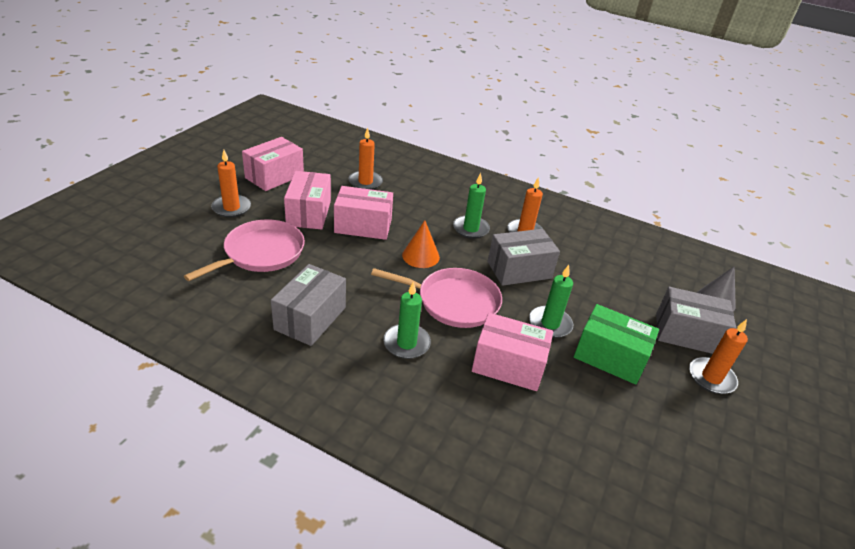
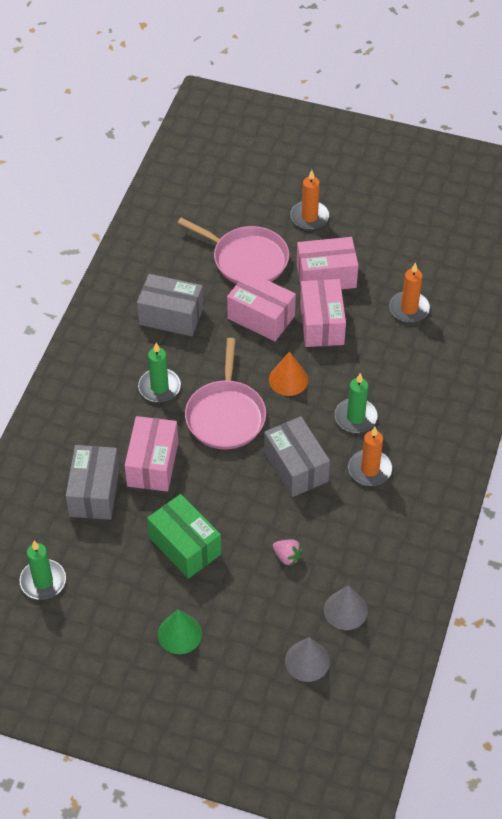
camera: 85 degrees right, 15 degrees up
pink box [242,137,304,191] -> pink box moved to [227,271,296,341]
green candle [529,265,573,338] -> green candle moved to [20,541,66,600]
green box [574,304,659,385] -> green box turned 60 degrees counterclockwise [147,494,221,579]
grey box [656,287,736,354] -> grey box moved to [66,445,119,520]
orange candle [689,319,748,394] -> green cone [158,609,202,654]
none -> pink strawberry [273,539,303,566]
none -> grey cone [324,585,368,630]

